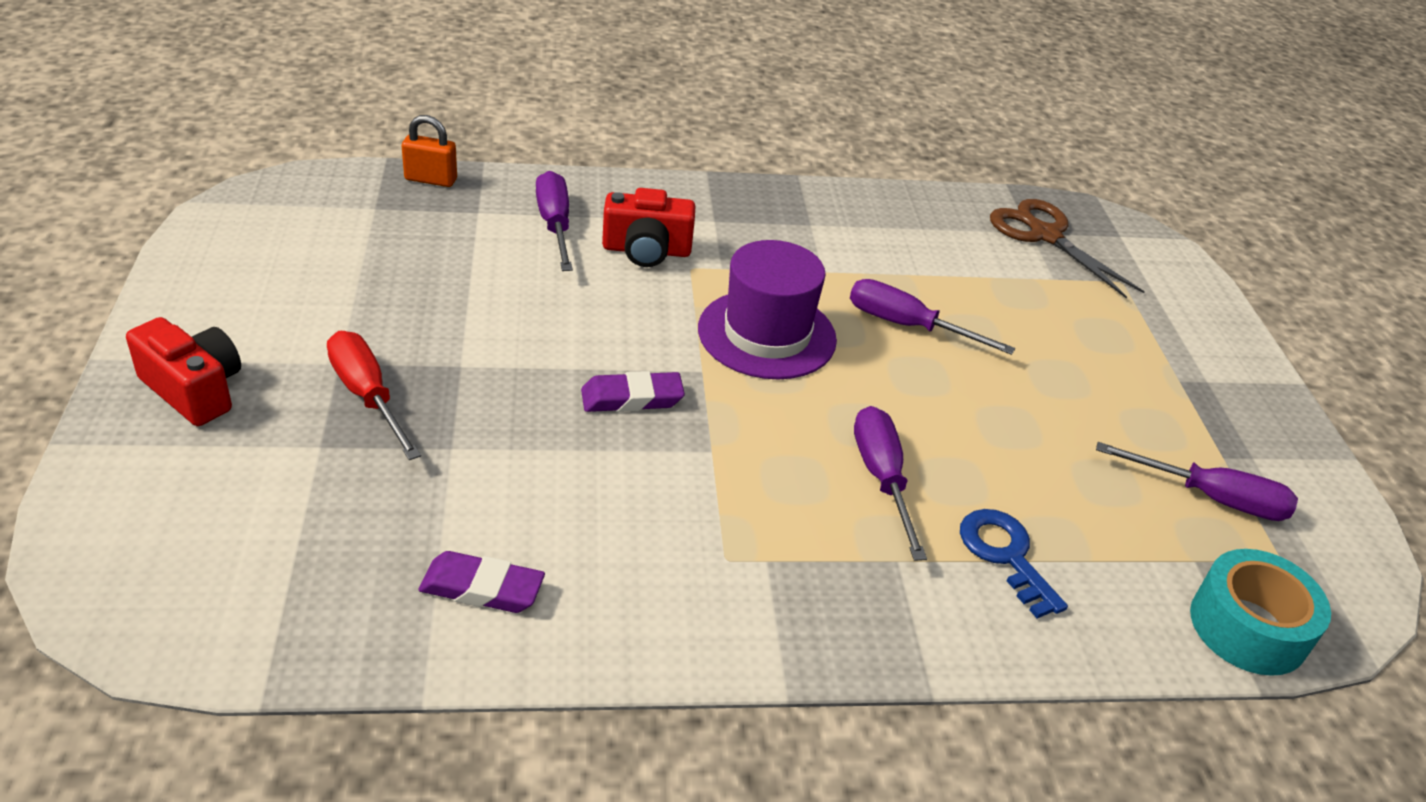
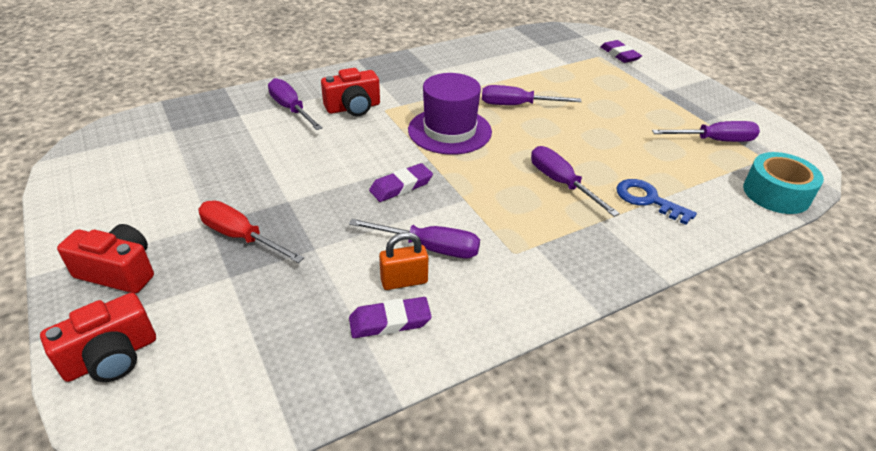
camera: 20 degrees left, 0 degrees up
orange padlock [402,115,457,187] -> orange padlock moved to [379,232,428,290]
brown scissors [990,199,1145,299] -> none
none -> red camera [40,293,156,382]
none -> purple screwdriver [349,219,480,258]
none -> purple eraser [600,40,642,63]

